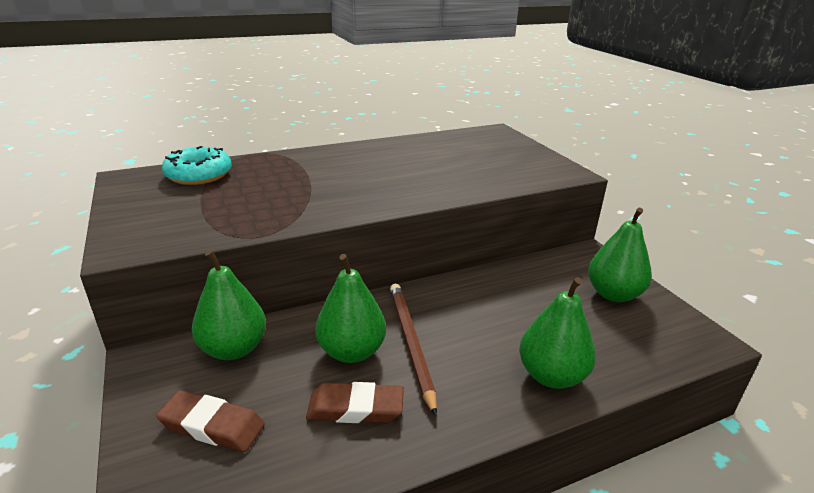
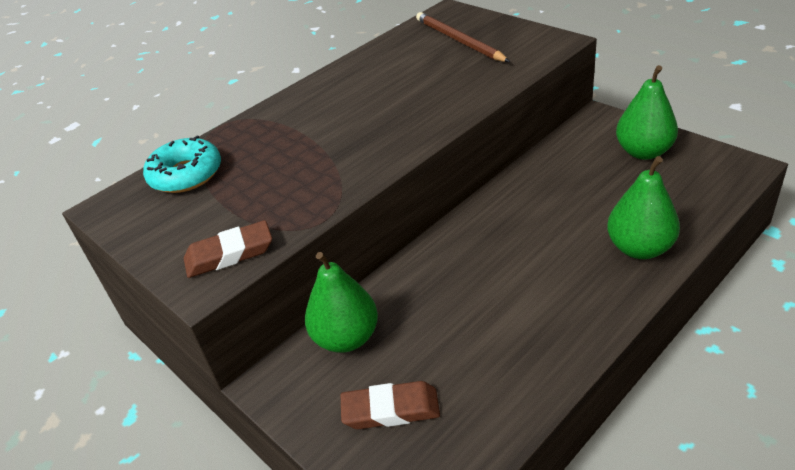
camera: 15 degrees left, 10 degrees up
brown eraser [306,382,404,423] -> brown eraser moved to [184,220,272,278]
green pear [315,254,386,363] -> none
brown pencil [390,284,437,416] -> brown pencil moved to [416,12,510,62]

